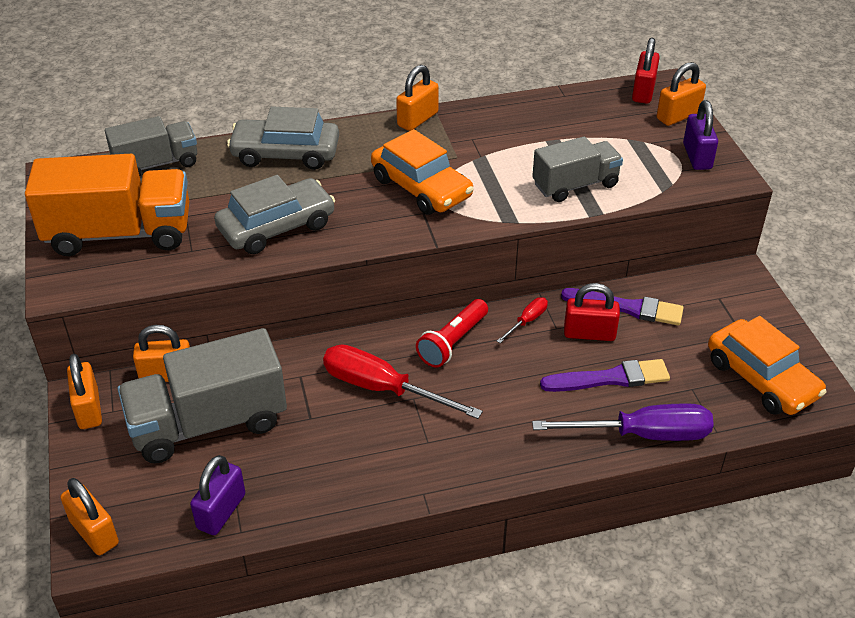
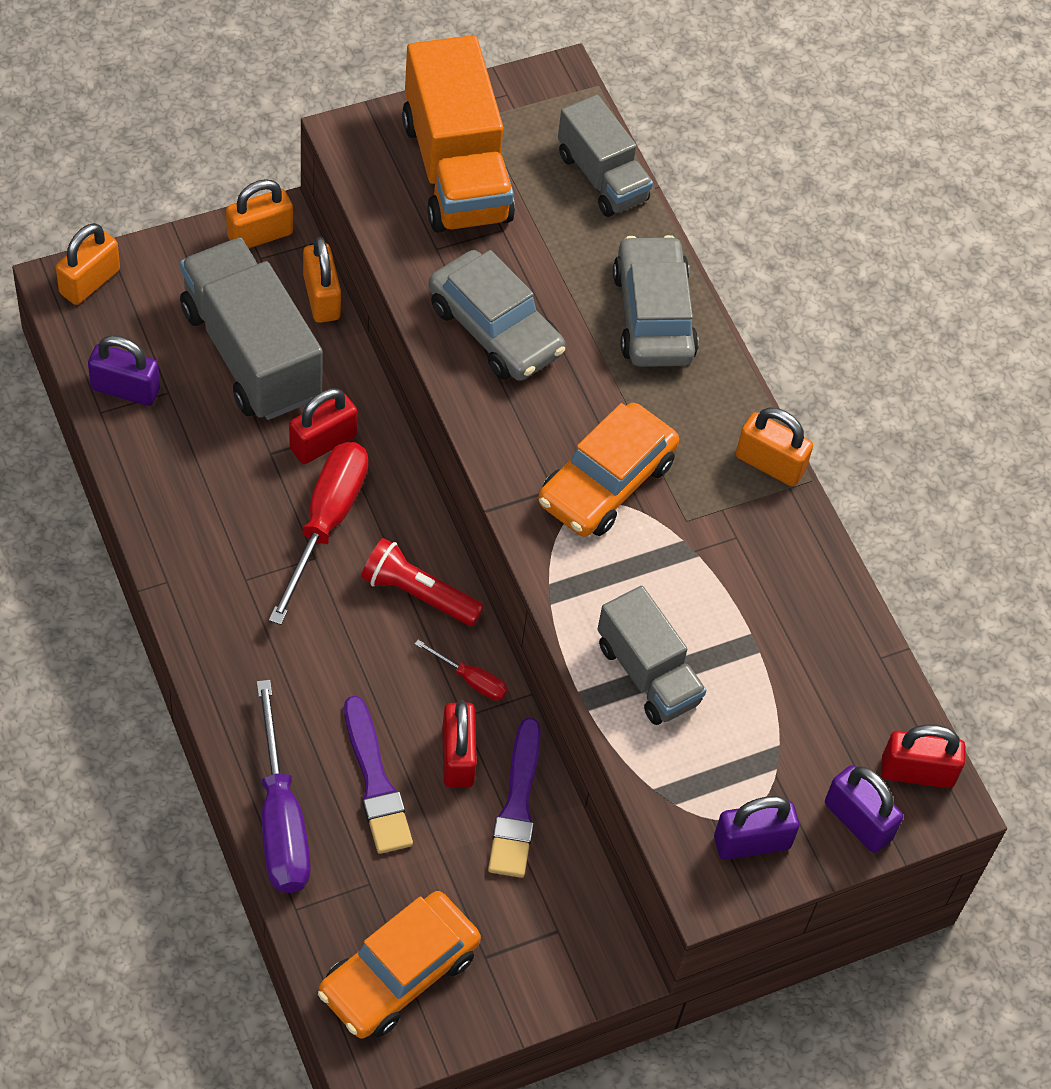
camera: 75 degrees right, 15 degrees up
orange padlock [657,62,706,126] -> purple padlock [825,765,903,853]
none -> red padlock [289,388,358,464]

